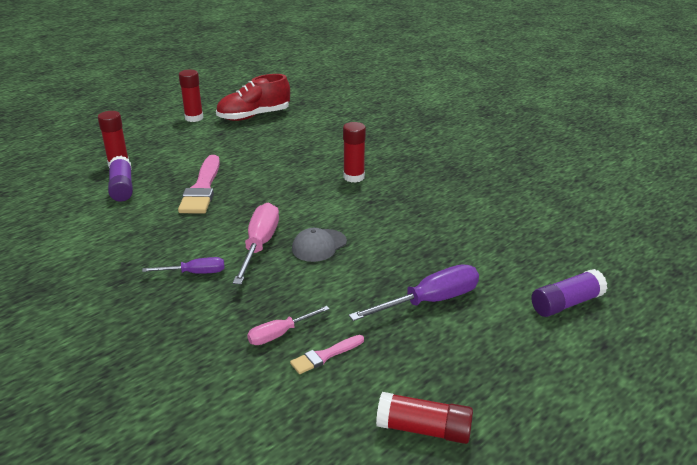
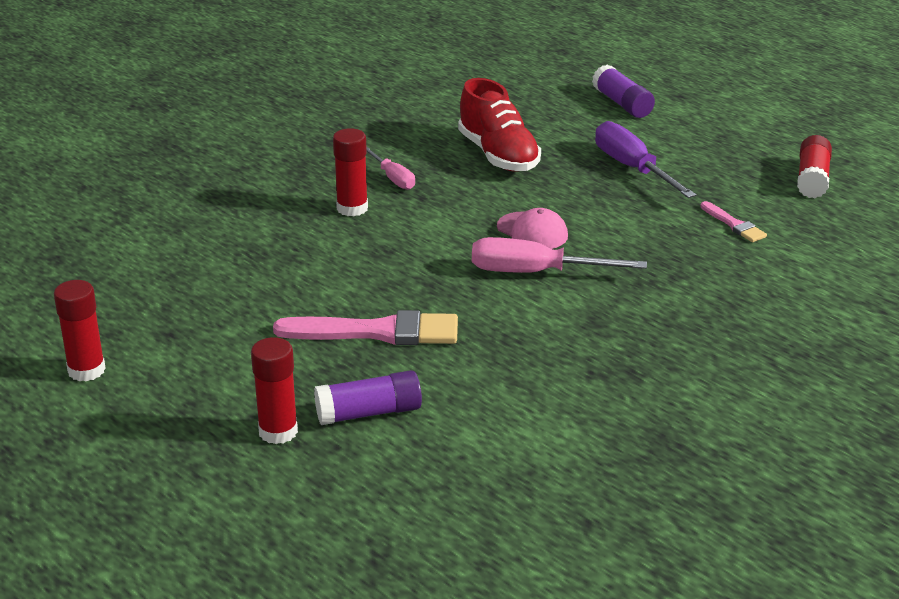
camera: 90 degrees left, 0 degrees up
purple screwdriver [142,257,224,274] -> none
red shoe [216,74,290,121] -> red shoe moved to [458,78,541,172]
pink screwdriver [247,306,329,345] -> pink screwdriver moved to [366,146,415,190]
grey cap [292,228,347,262] -> pink cap [497,208,568,249]

